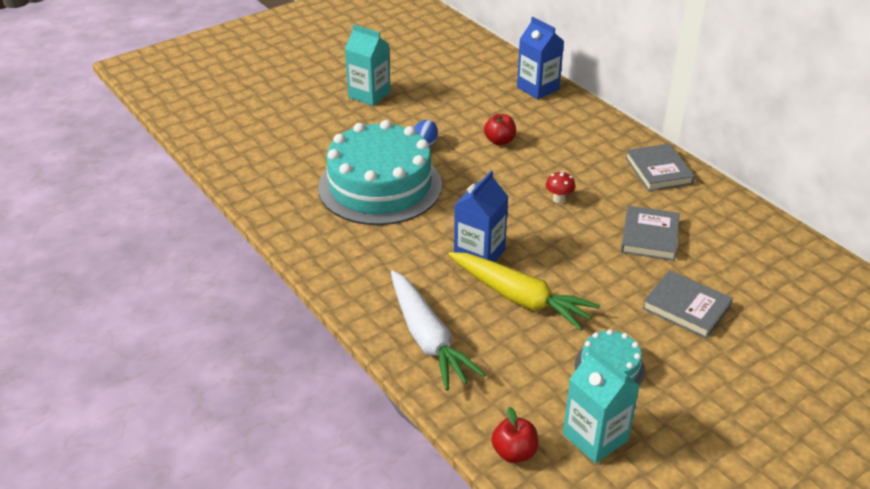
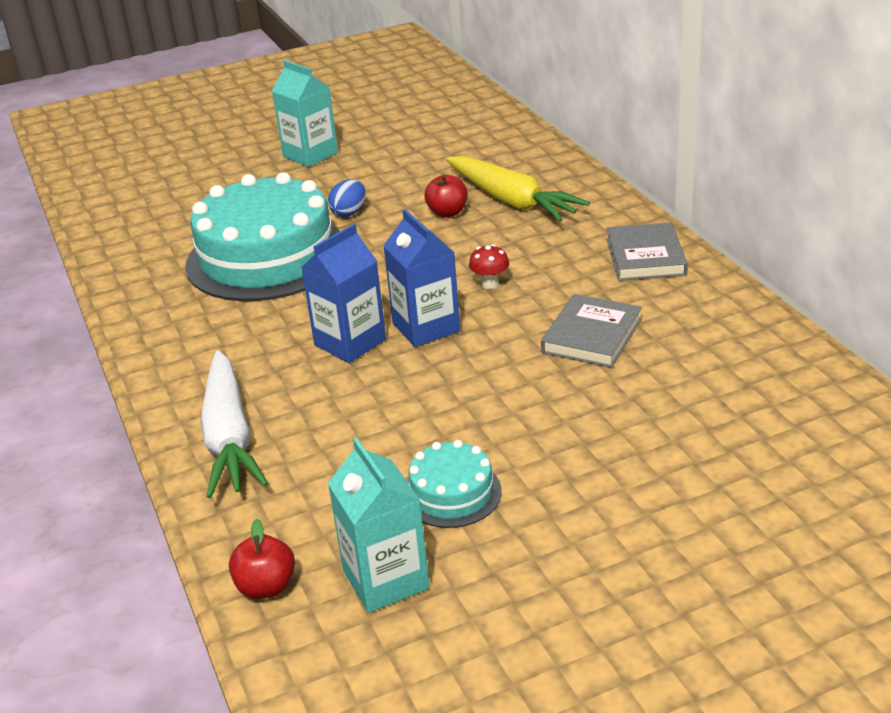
camera: 15 degrees right, 5 degrees down
yellow carrot [448,252,600,331] -> yellow carrot moved to [446,156,590,221]
blue carton [517,17,564,99] -> blue carton moved to [383,209,460,347]
grey book [642,270,733,339] -> none

